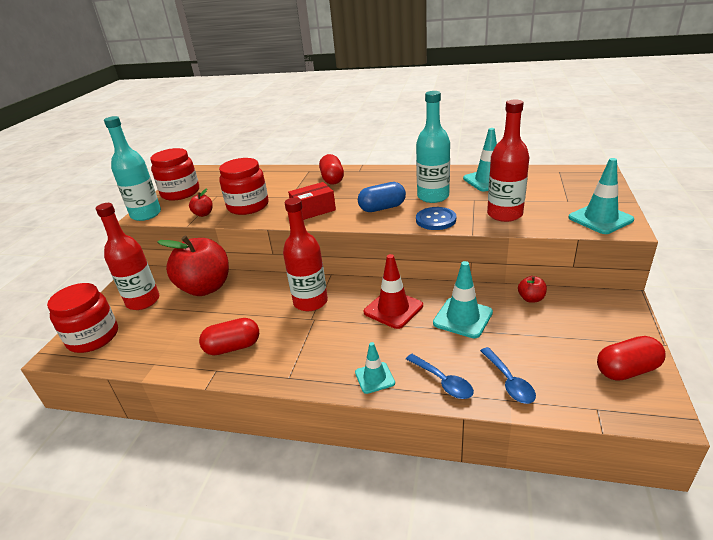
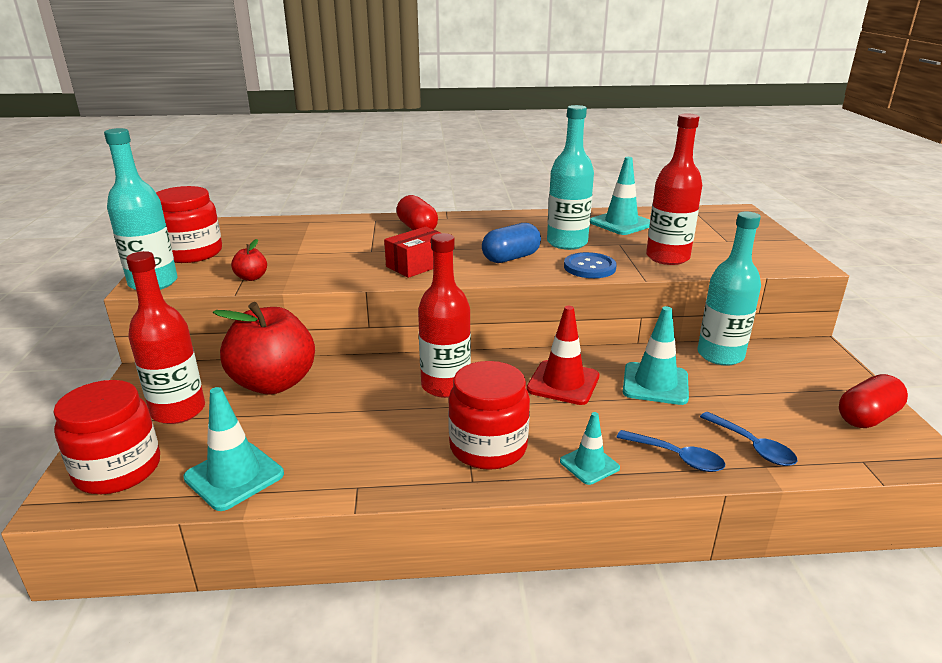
camera: 20 degrees left, 5 degrees down
red capsule [199,318,259,355] -> none
red jar [219,158,269,215] -> red jar moved to [448,361,530,470]
red apple [518,276,547,303] -> turquoise bottle [697,212,761,366]
turquoise traffic cone [568,158,634,234] -> turquoise traffic cone moved to [183,387,284,511]

